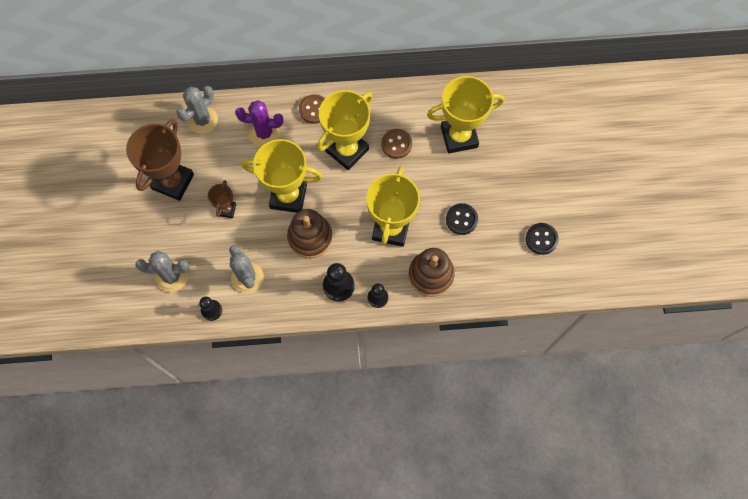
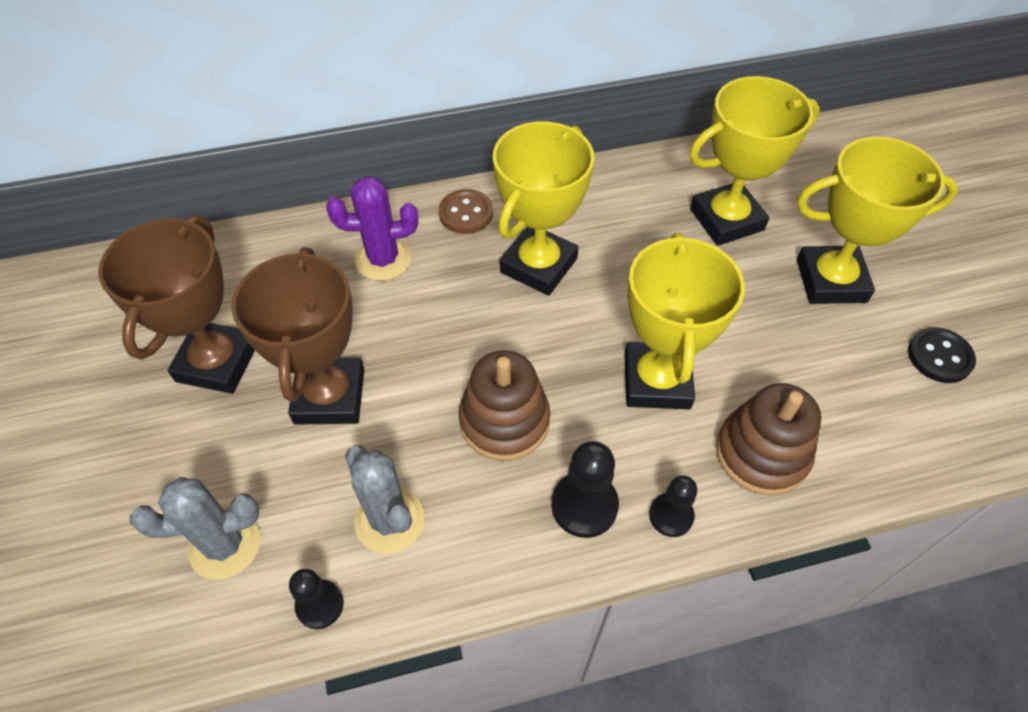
camera: 10 degrees left, 15 degrees down
grey cactus [176,86,218,134] -> none
brown trophy [208,180,236,218] -> brown trophy [231,247,364,425], size x2.04
yellow trophy [242,139,322,213] -> yellow trophy moved to [797,137,958,304]
brown button [381,129,412,159] -> none
black button [446,203,478,235] -> none

